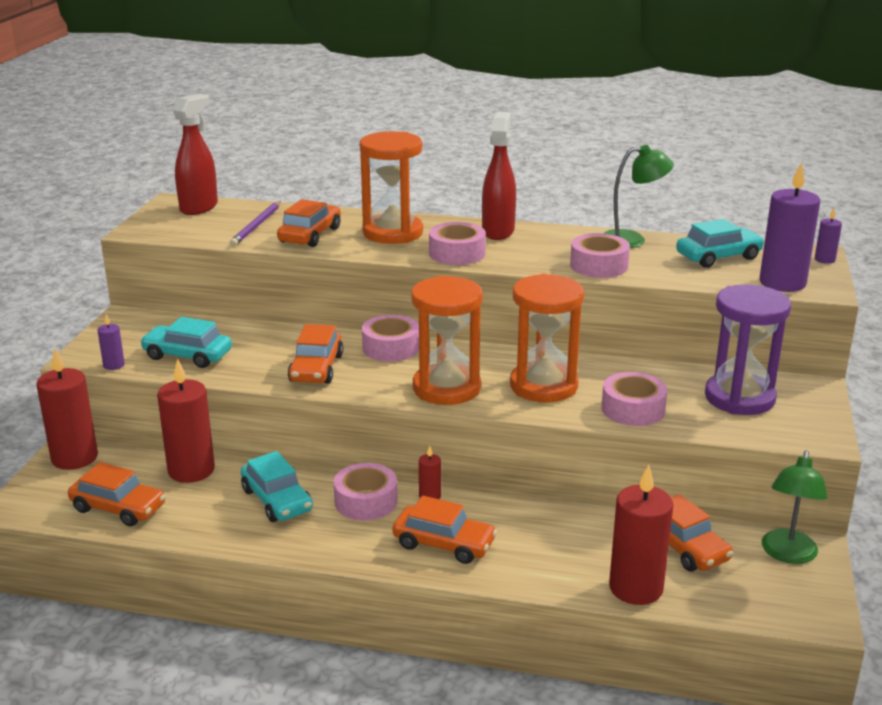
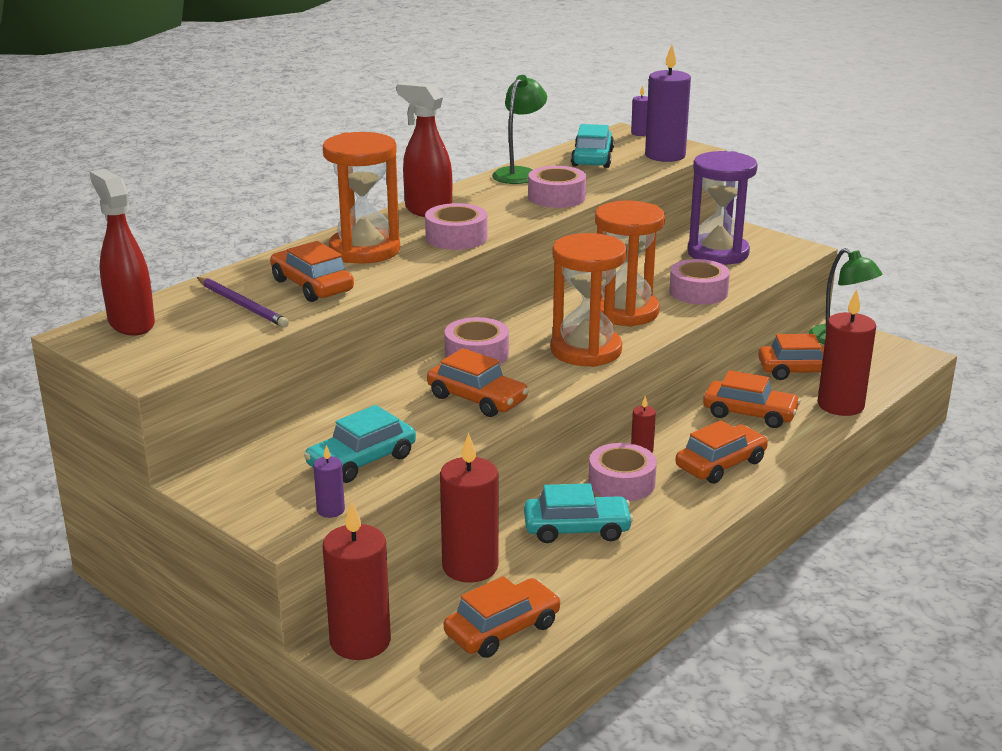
camera: 60 degrees left, 0 degrees up
none -> orange car [703,370,801,428]

